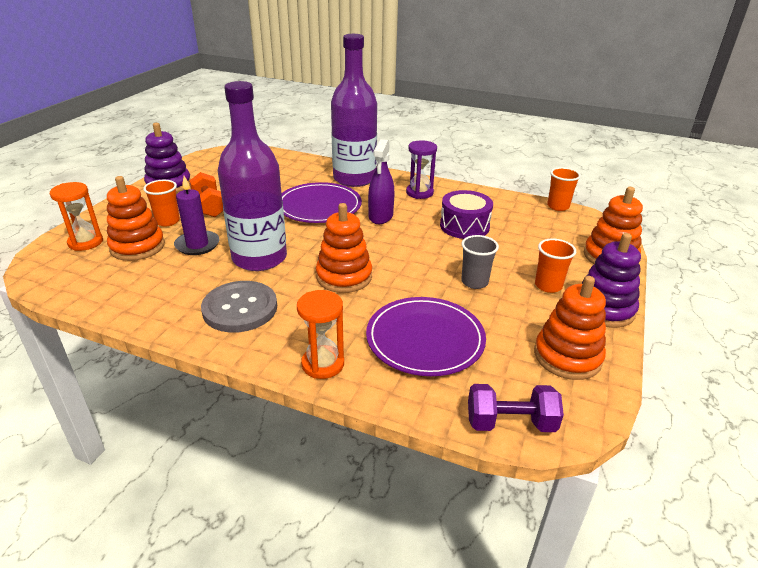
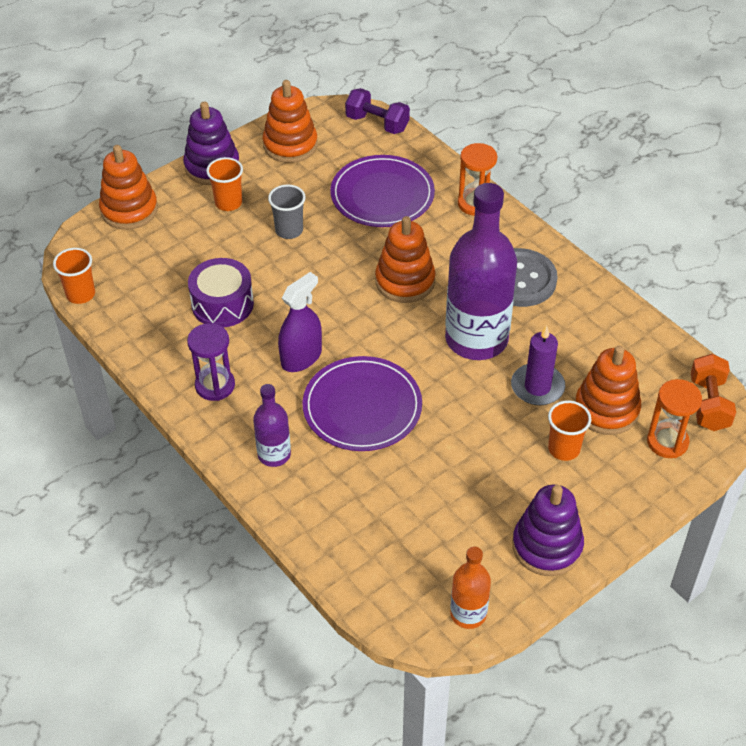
camera: 150 degrees left, 15 degrees up
orange dumbbell [189,172,223,217] -> orange dumbbell moved to [691,354,736,431]
purple bottle [331,34,377,187] -> purple bottle [253,384,291,467], size x0.49
none -> orange bottle [450,547,491,629]

